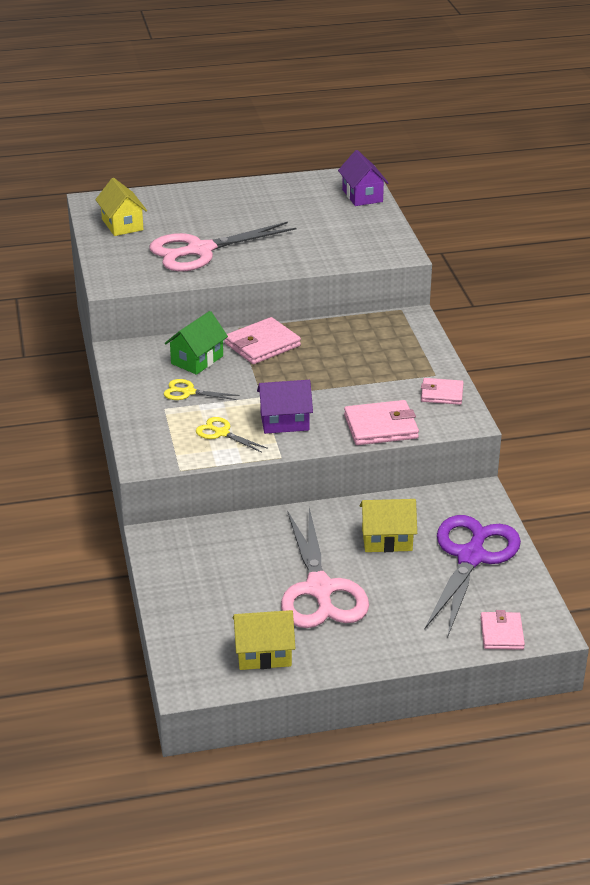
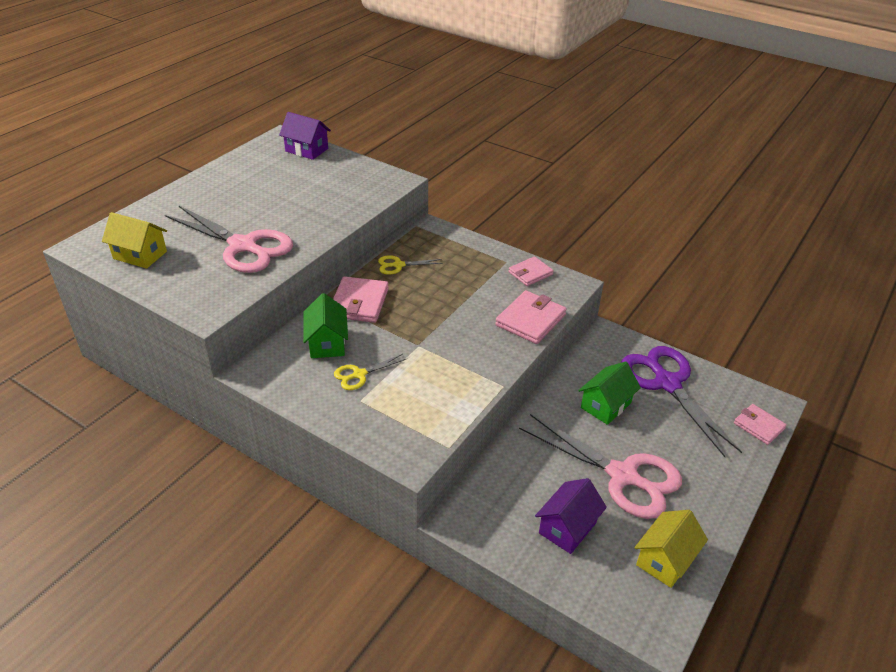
camera: 45 degrees left, 5 degrees up
pink scissors [149,222,296,272] -> pink scissors turned 75 degrees counterclockwise [165,206,293,273]
yellow scissors [196,417,268,453] -> yellow scissors moved to [378,255,443,275]
purple house [257,380,313,434] -> purple house moved to [535,478,607,554]
yellow house [360,499,417,552] -> green house [578,361,641,425]

